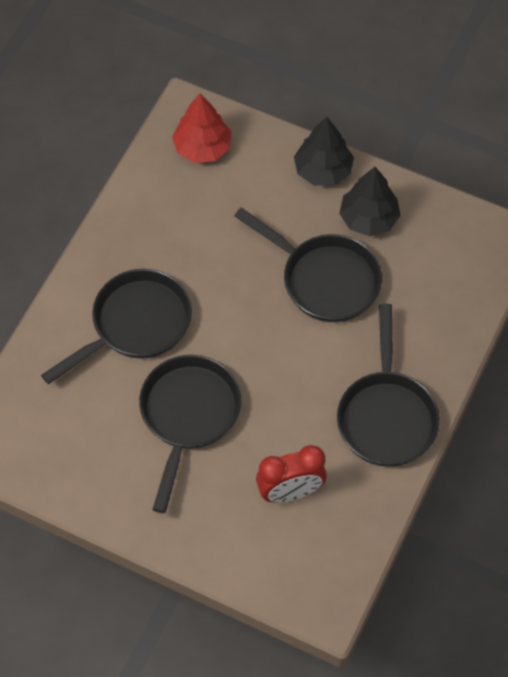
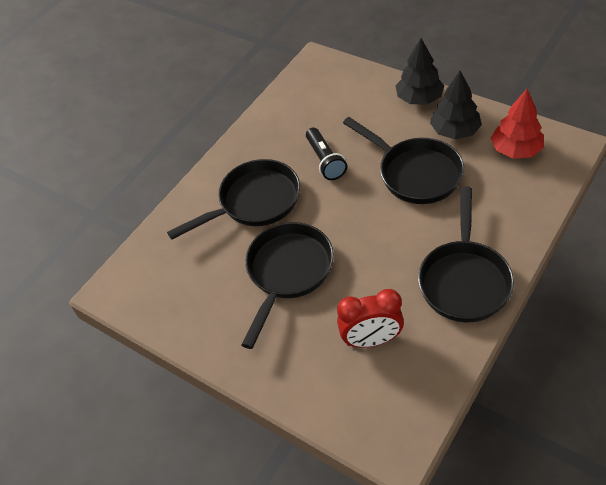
camera: 15 degrees right, 10 degrees down
red tree [172,93,231,163] -> red tree moved to [491,89,544,159]
none -> black flashlight [306,128,347,180]

